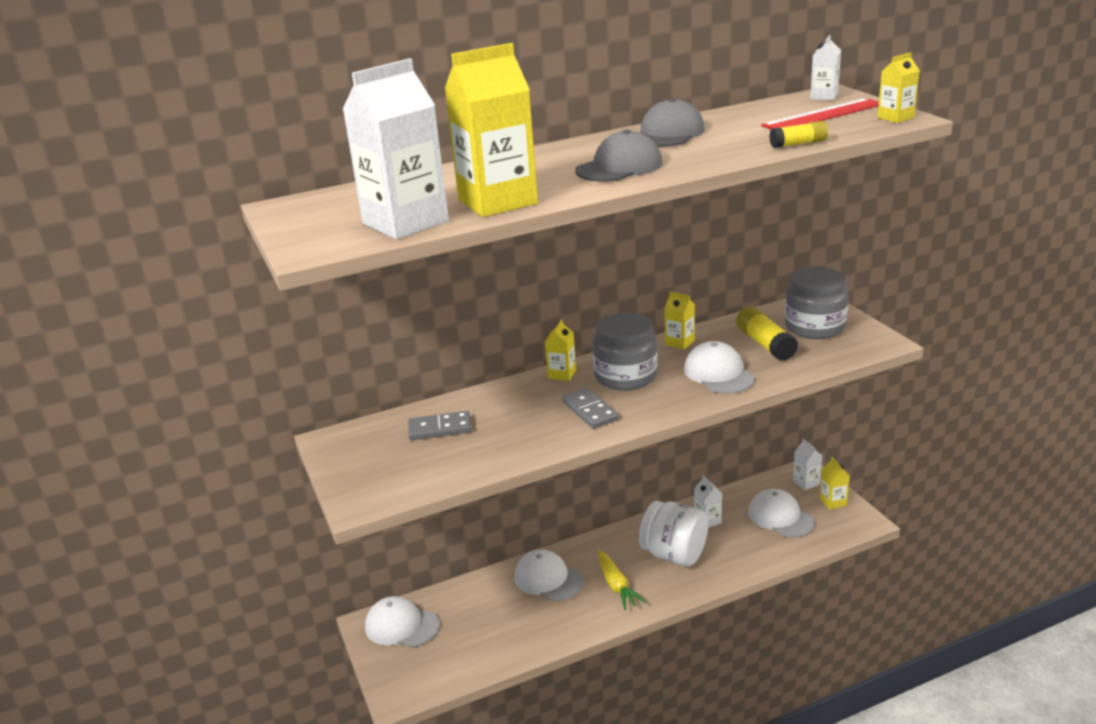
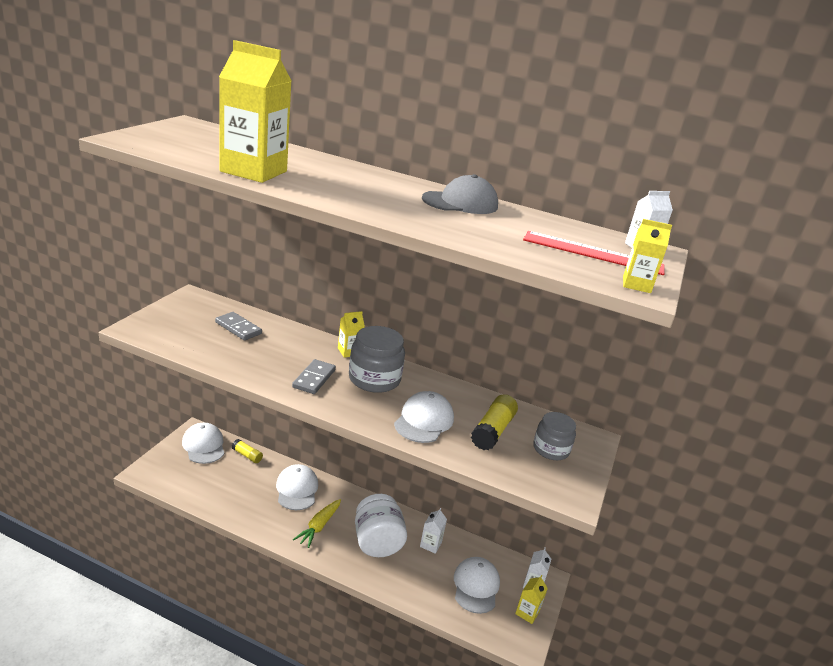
camera: 40 degrees right, 0 degrees up
white carton [342,58,449,239] -> none
grey cap [575,129,663,182] -> none
yellow carton [664,292,695,350] -> none
yellow glue stick [769,121,828,148] -> yellow glue stick moved to [232,439,263,463]
grey jar [785,267,849,339] -> grey jar [533,412,576,460], size x0.65

